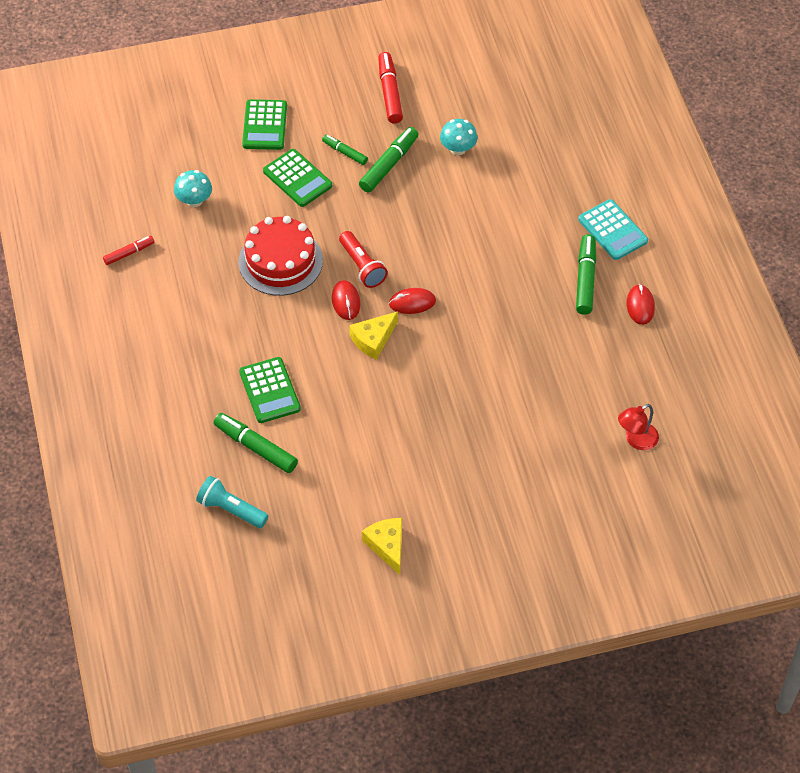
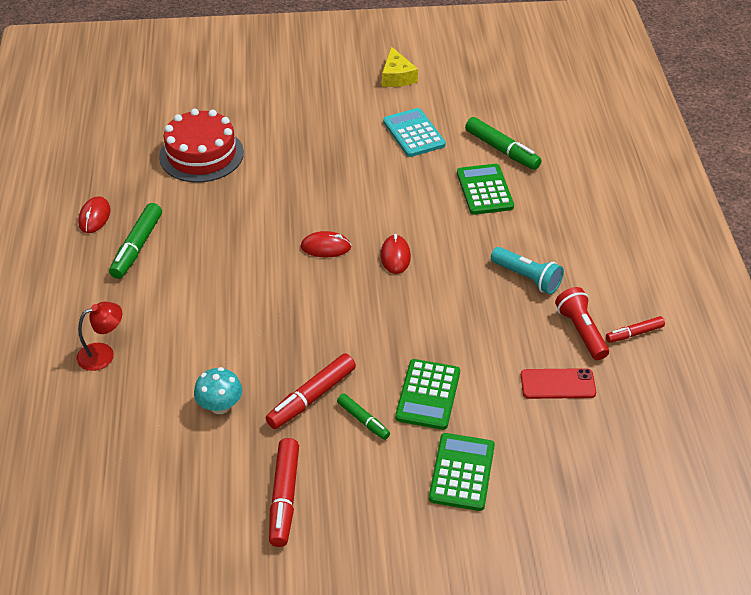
camera: 170 degrees left, 10 degrees down
turquoise mushroom [174,170,212,207] -> red phone [521,368,596,399]
turquoise flashlight [196,476,268,528] -> turquoise flashlight moved to [491,247,564,294]
red cake [238,216,323,296] -> red cake moved to [159,109,244,182]
green calculator [263,149,332,207] -> green calculator turned 135 degrees counterclockwise [395,359,460,430]
red flashlight [339,231,388,288] -> red flashlight moved to [555,287,609,360]
yellow cheese [349,311,398,360] -> none
green marker [359,127,418,193] -> red marker [266,353,356,429]
turquoise calculator [578,199,648,260] -> turquoise calculator moved to [383,108,446,157]
red lamp [618,404,659,450] -> red lamp moved to [76,302,122,371]

